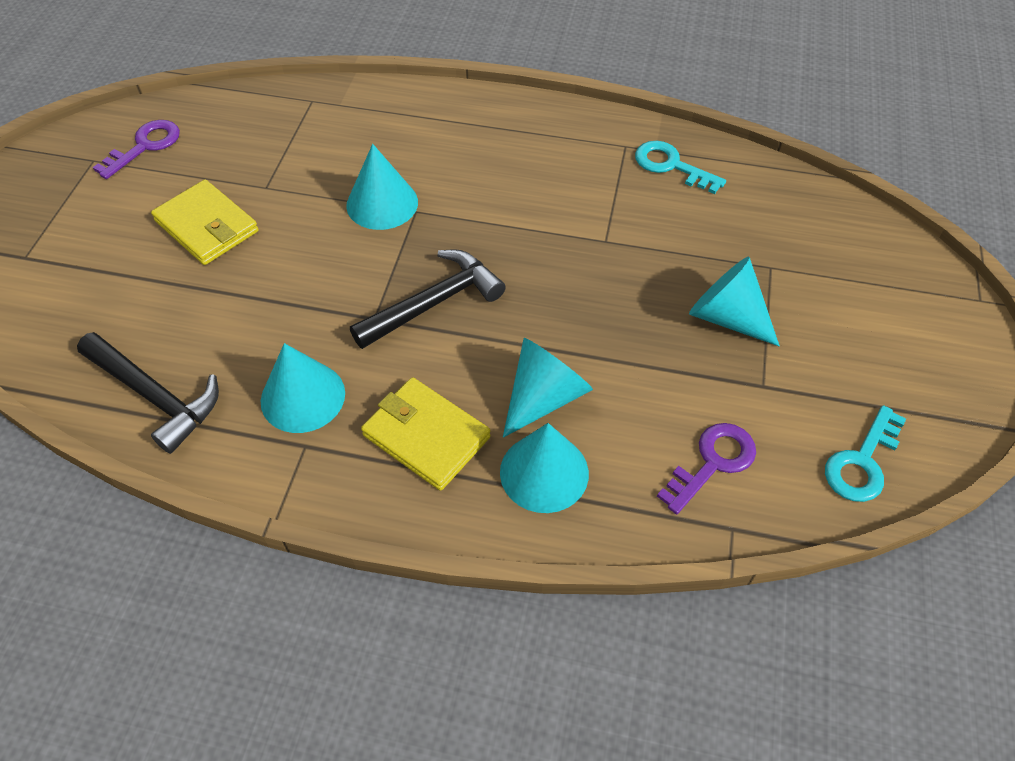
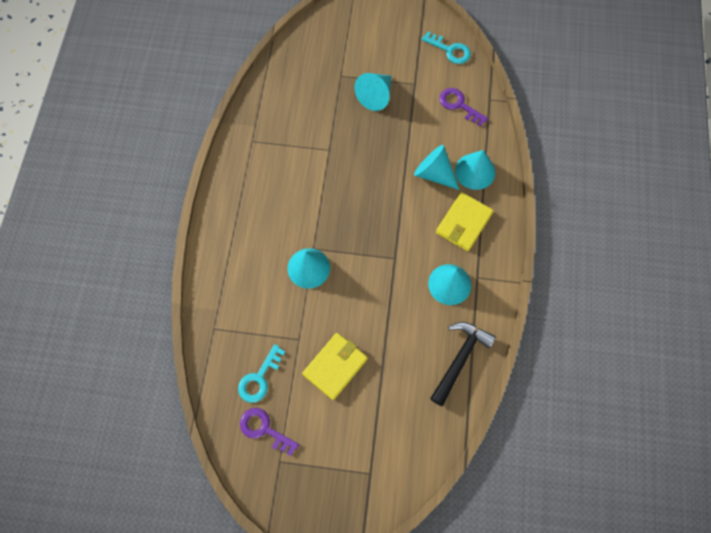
camera: 95 degrees left, 15 degrees up
black hammer [350,250,506,349] -> none
turquoise key [635,141,726,194] -> turquoise key moved to [238,344,285,403]

